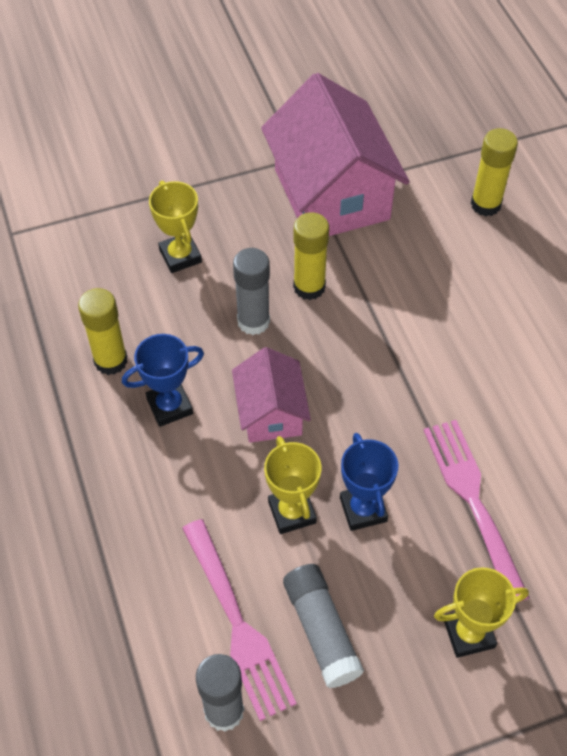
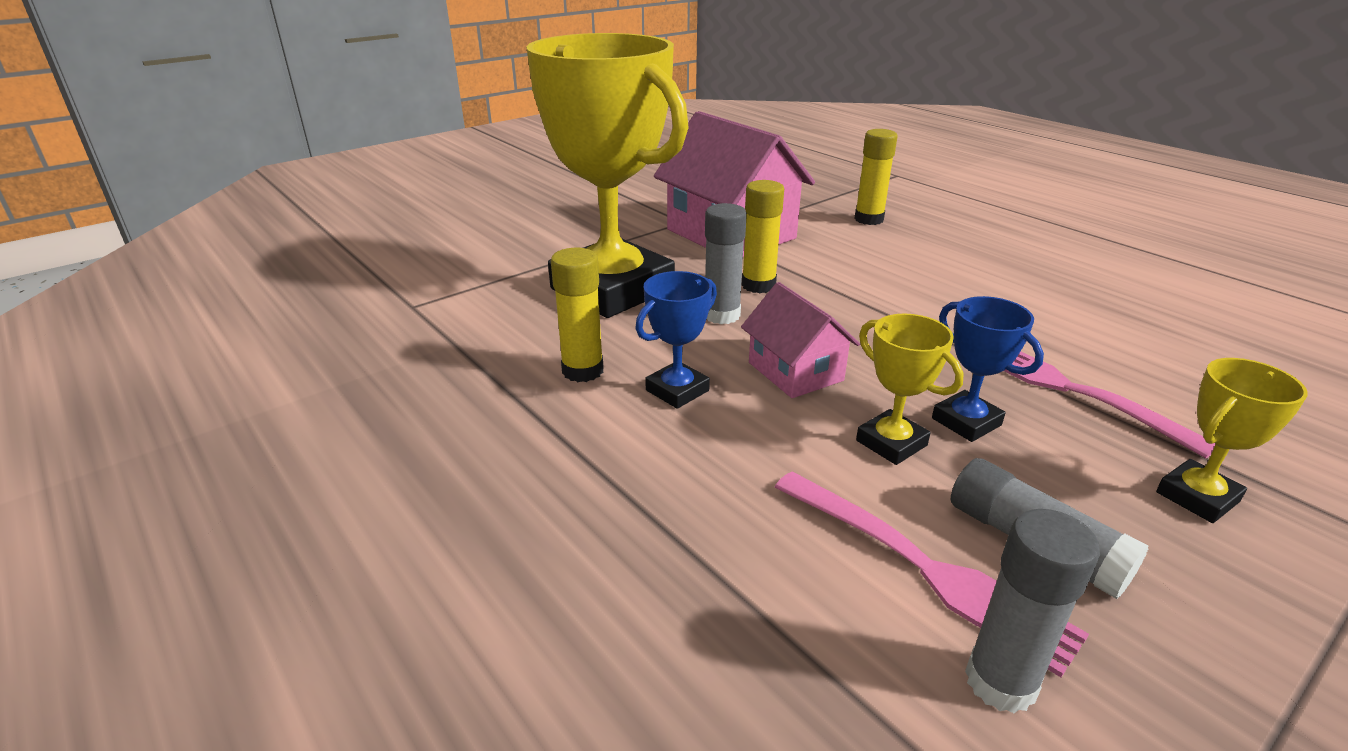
camera: 20 degrees left, 25 degrees down
yellow trophy [149,181,202,273] -> yellow trophy [526,33,689,318], size x2.44

